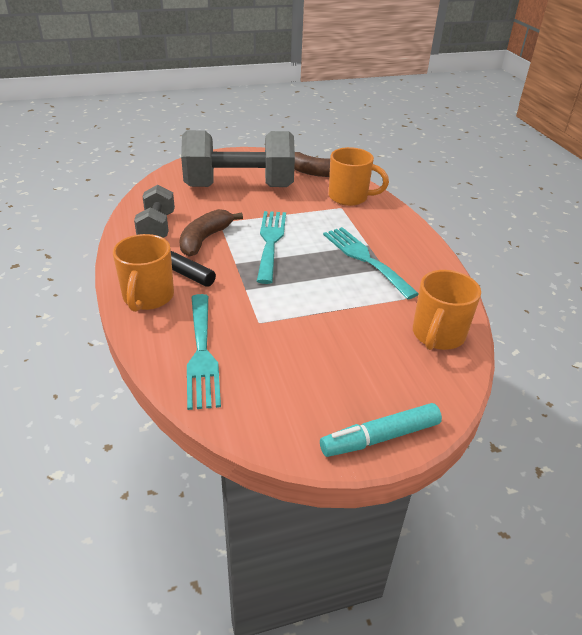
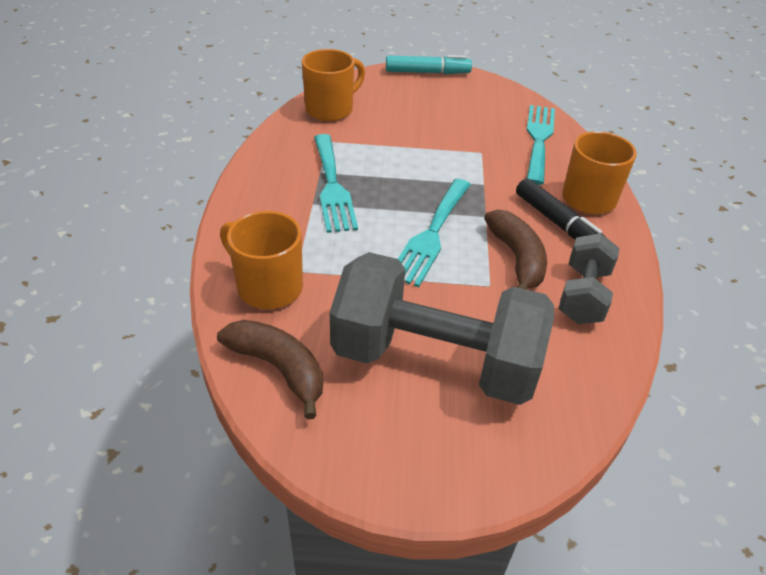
camera: 160 degrees left, 5 degrees up
brown banana [179,209,243,257] -> brown banana turned 60 degrees counterclockwise [484,209,547,289]

